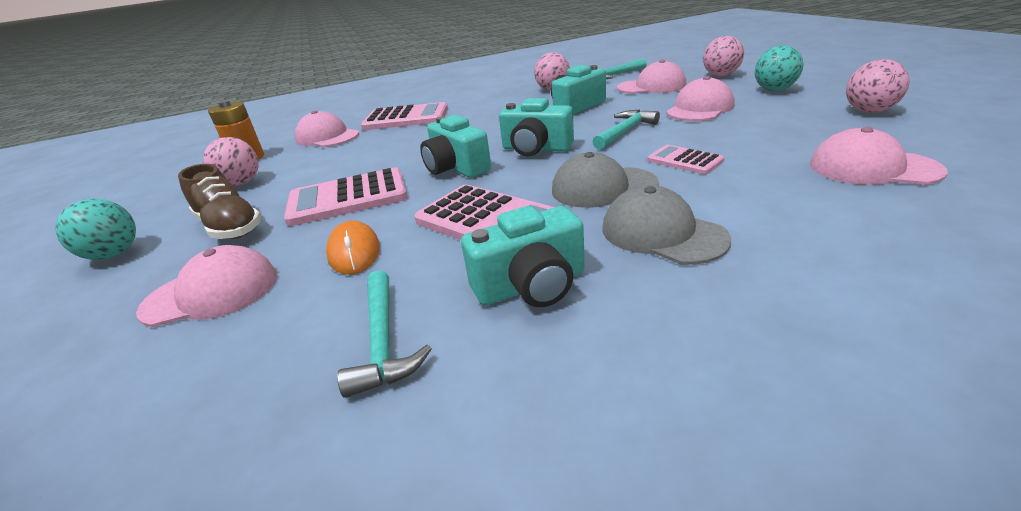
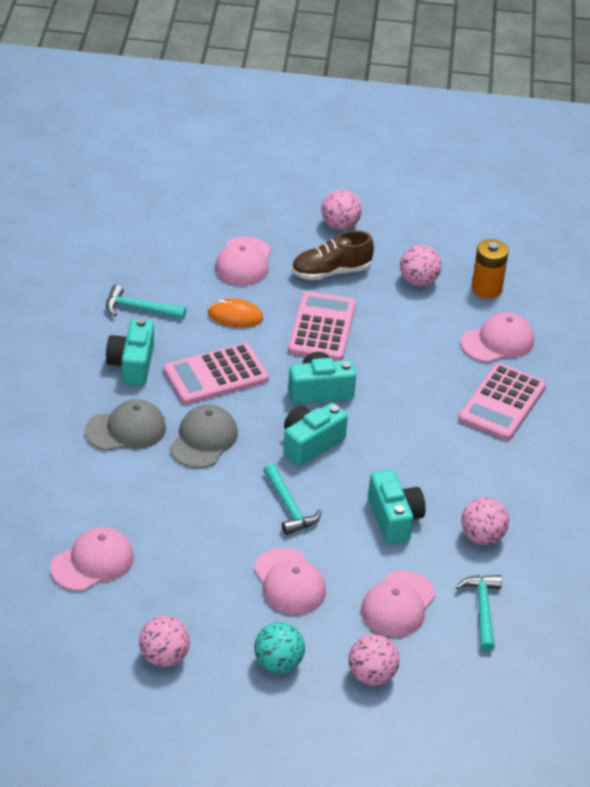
camera: 110 degrees right, 10 degrees up
turquoise ball [55,199,136,260] -> pink ball [321,190,362,230]
pink calculator [647,145,725,174] -> none

